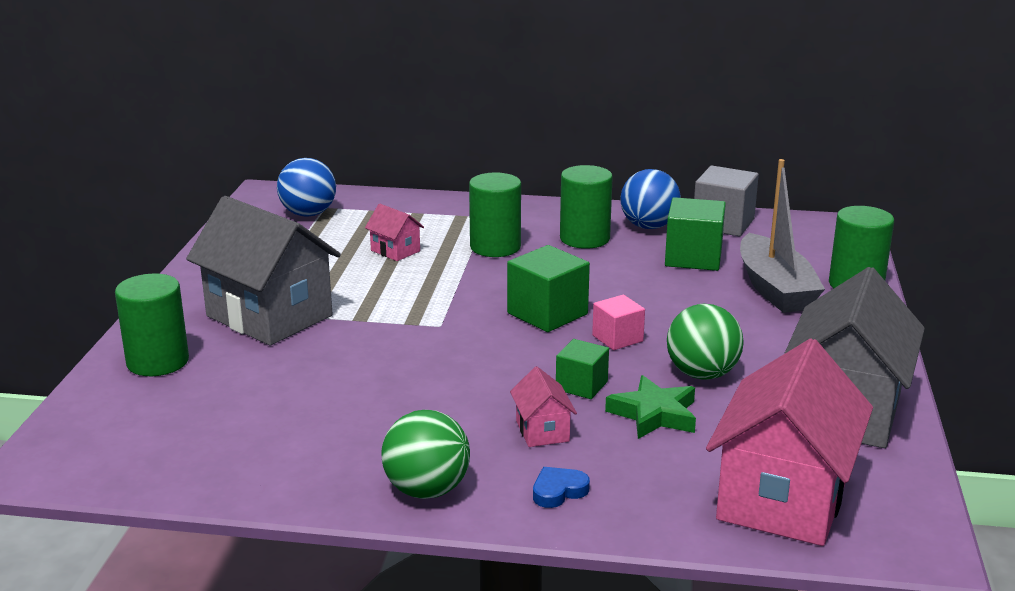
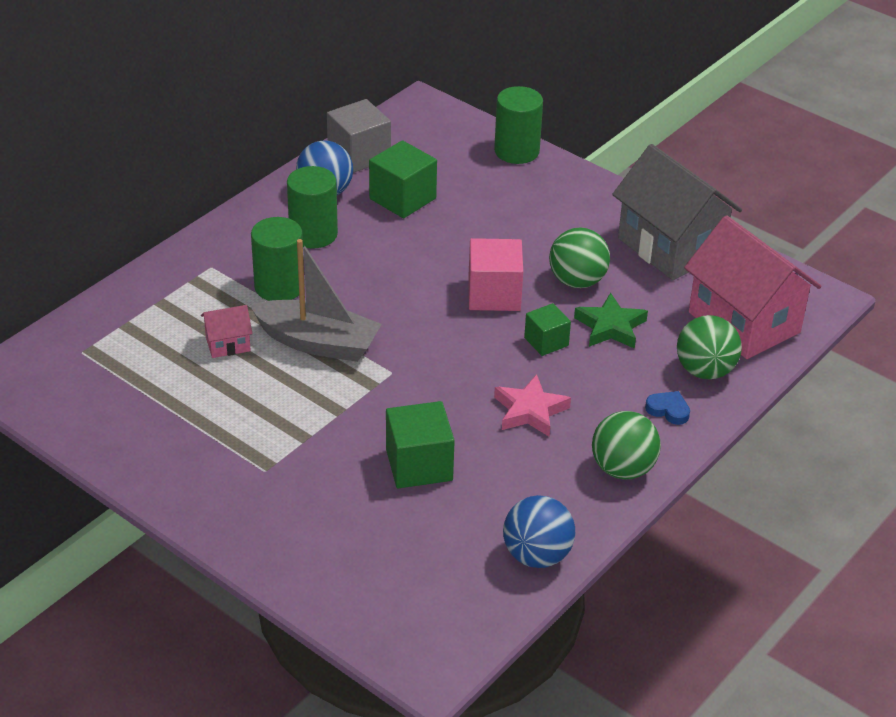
camera: 60 degrees left, 15 degrees up
green cylinder [115,274,189,376] -> none
grey house [186,196,341,346] -> none
blue ball [277,158,336,217] -> blue ball moved to [503,495,575,568]
green cube [507,245,590,332] -> green cube moved to [386,401,455,488]
pink house [510,367,577,447] -> none
blue heart [533,467,590,508] -> blue heart turned 120 degrees clockwise [645,391,690,425]
pink cube [592,295,645,350] -> pink cube [468,238,523,311], size x1.62
grey boat [740,159,825,313] -> grey boat moved to [250,239,382,362]
none -> pink star [494,374,571,437]
none -> green ball [677,315,742,379]

